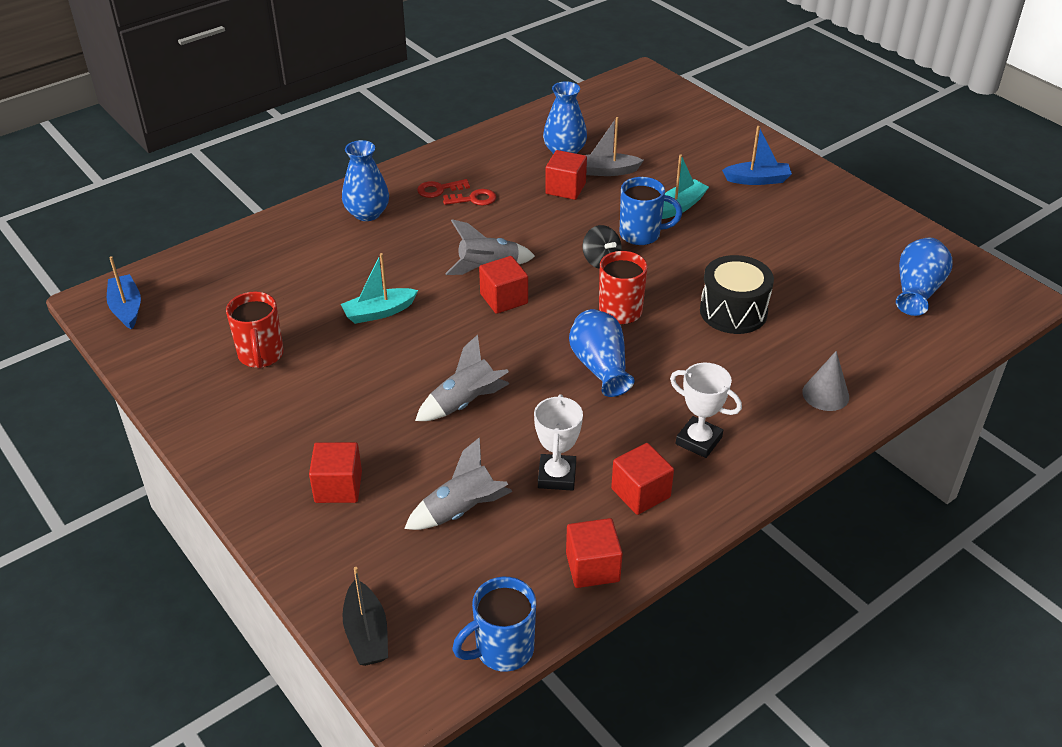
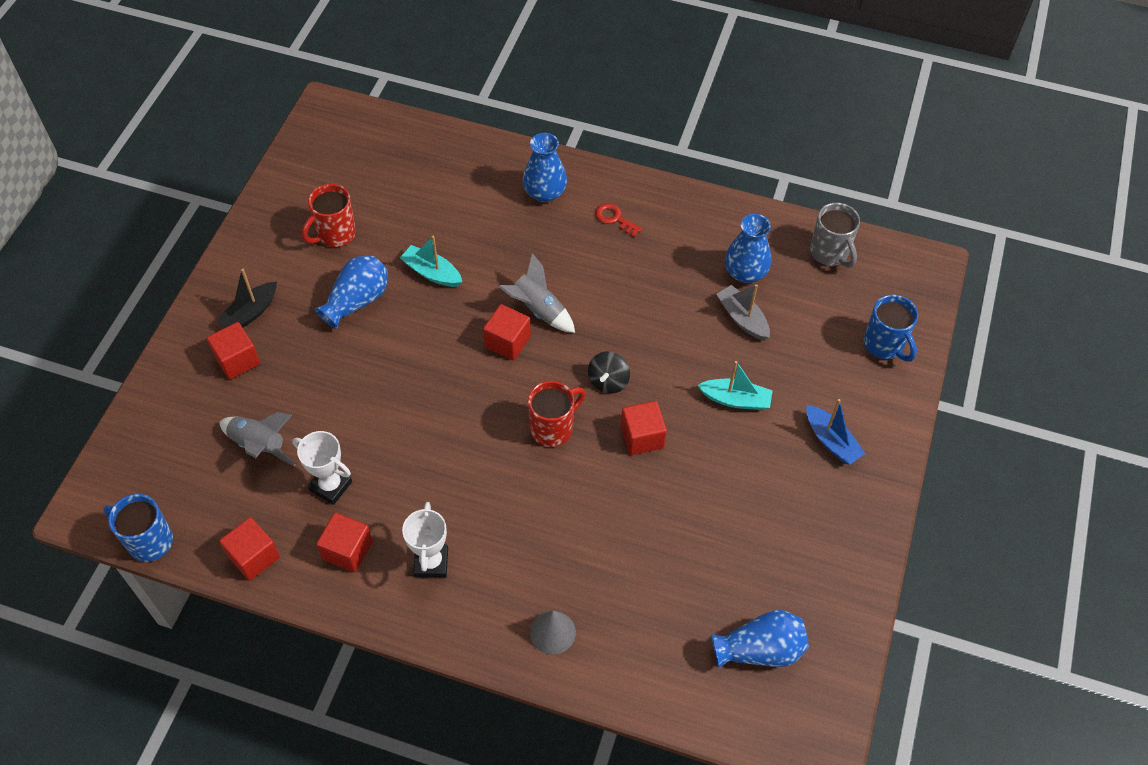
camera: 55 degrees right, 15 degrees up
blue boat [107,256,141,330] -> none
black boat [342,567,388,666] -> black boat moved to [217,269,277,328]
grey rocket [415,334,509,421] -> none
red key [443,189,496,205] -> none
white trophy [534,394,583,491] -> white trophy turned 60 degrees clockwise [292,431,352,505]
red cube [545,150,587,200] -> red cube moved to [621,401,667,455]
blue vase [569,309,634,397] -> blue vase moved to [315,255,388,329]
blue mug [619,177,682,245] -> blue mug moved to [864,295,918,362]
black drum [700,255,774,334] -> none
none -> grey mug [810,203,860,268]

